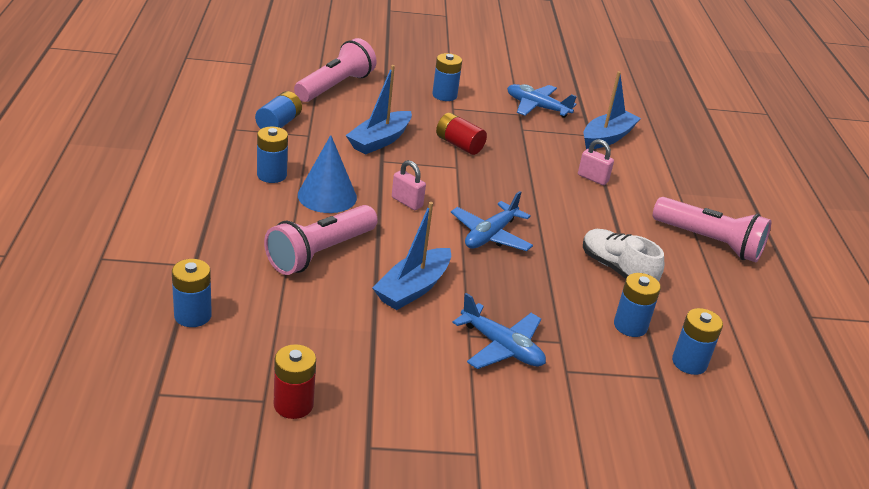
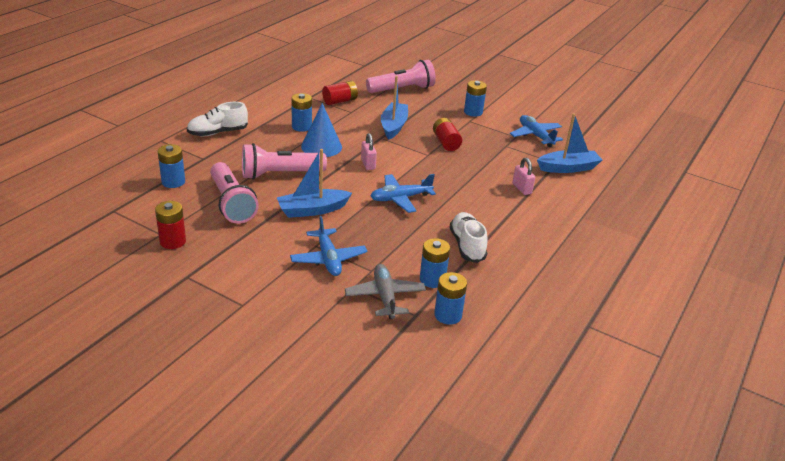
camera: 35 degrees right, 0 degrees up
blue battery [255,91,302,129] -> red battery [322,81,358,105]
blue boat [346,65,412,155] -> blue boat turned 120 degrees clockwise [381,76,408,140]
pink flashlight [653,197,771,262] -> pink flashlight moved to [210,162,259,224]
none -> white shoe [187,102,248,136]
none -> grey plane [345,264,426,319]

